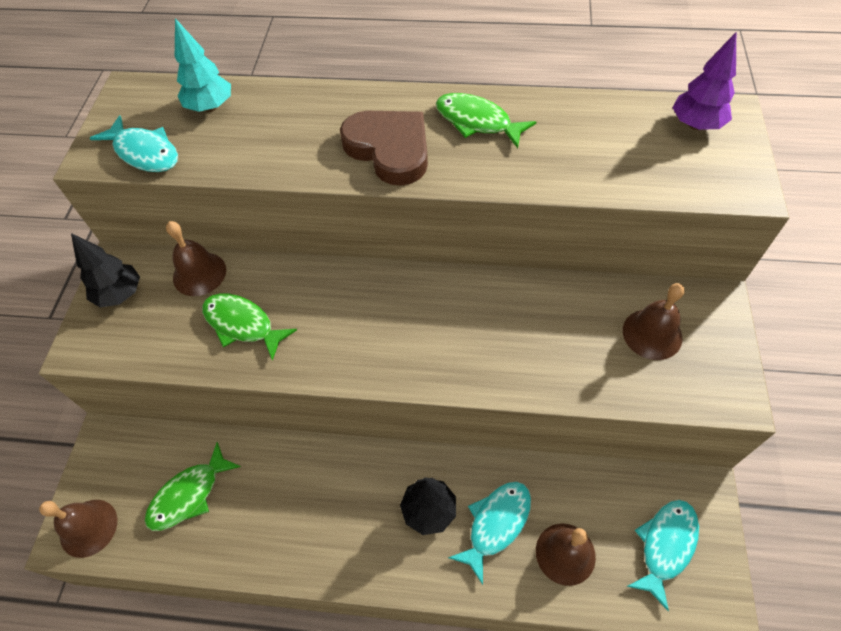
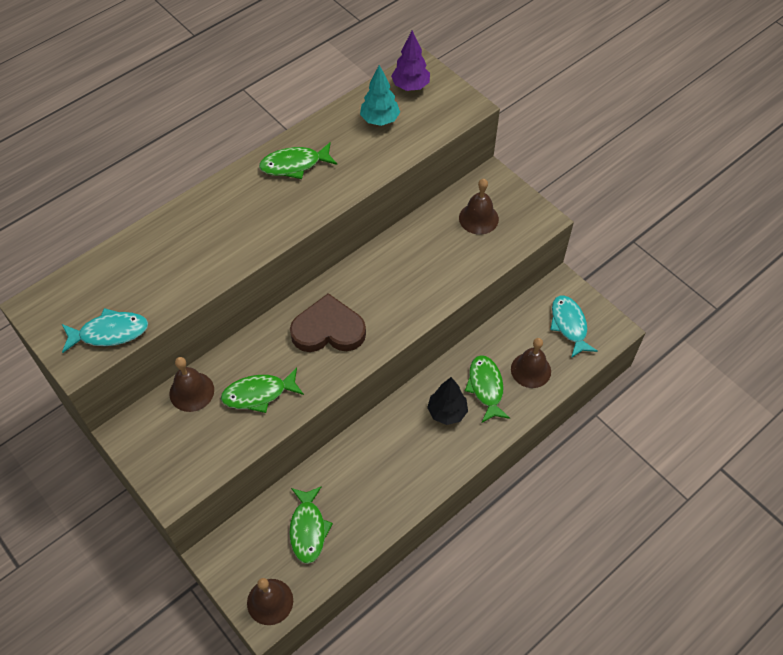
camera: 50 degrees left, 0 degrees up
black tree [71,233,140,308] -> none
turquoise tree [175,18,231,112] -> turquoise tree moved to [360,65,400,126]
brown heart [340,111,428,186] -> brown heart moved to [290,293,366,352]
turquoise fish [448,482,531,585] -> green fish [465,355,510,423]

